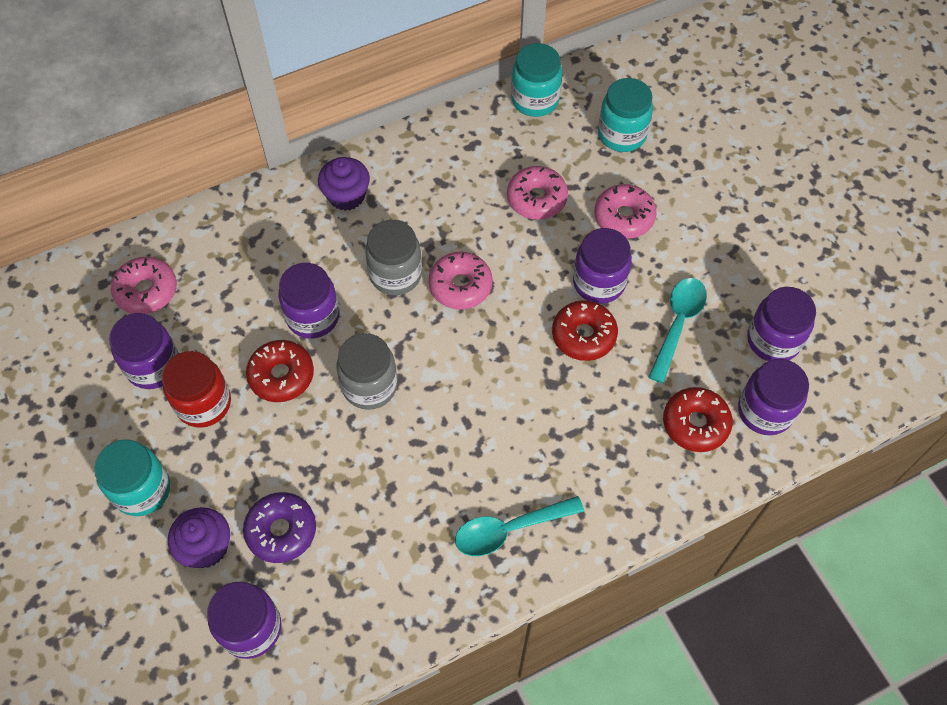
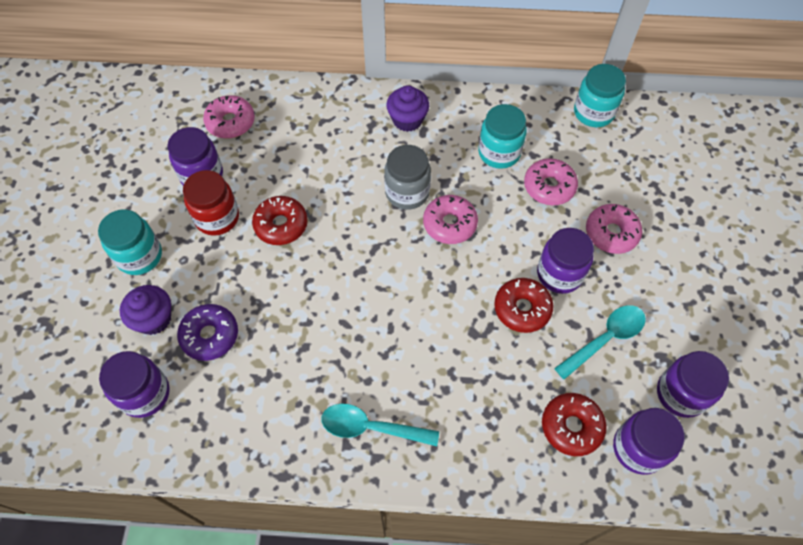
camera: 30 degrees right, 0 degrees up
purple jar [278,263,339,339] -> none
grey jar [336,333,398,410] -> none
turquoise jar [598,78,653,152] -> turquoise jar moved to [478,104,527,169]

